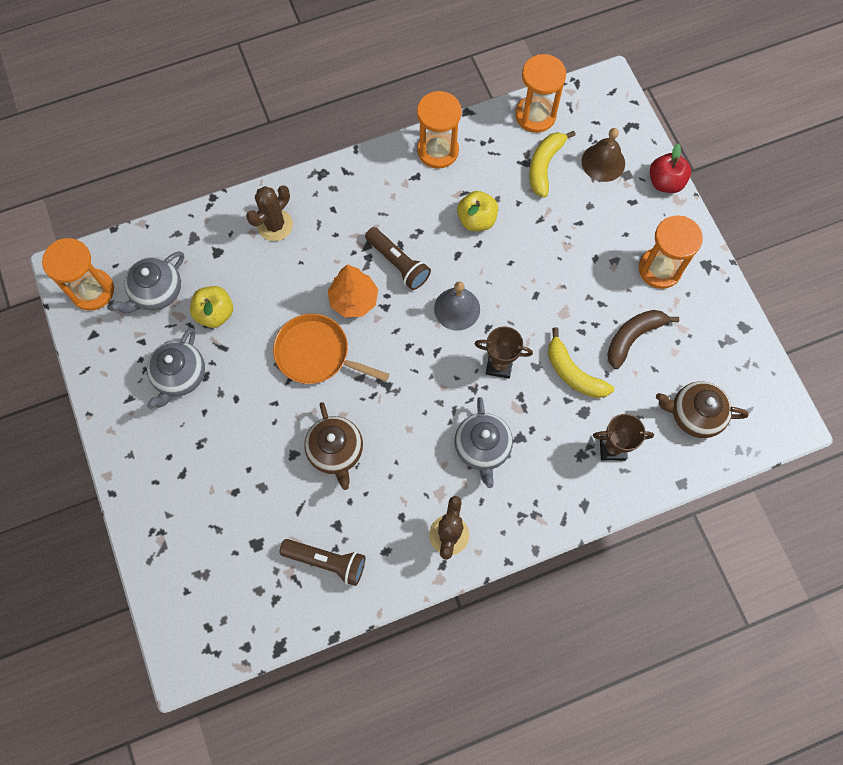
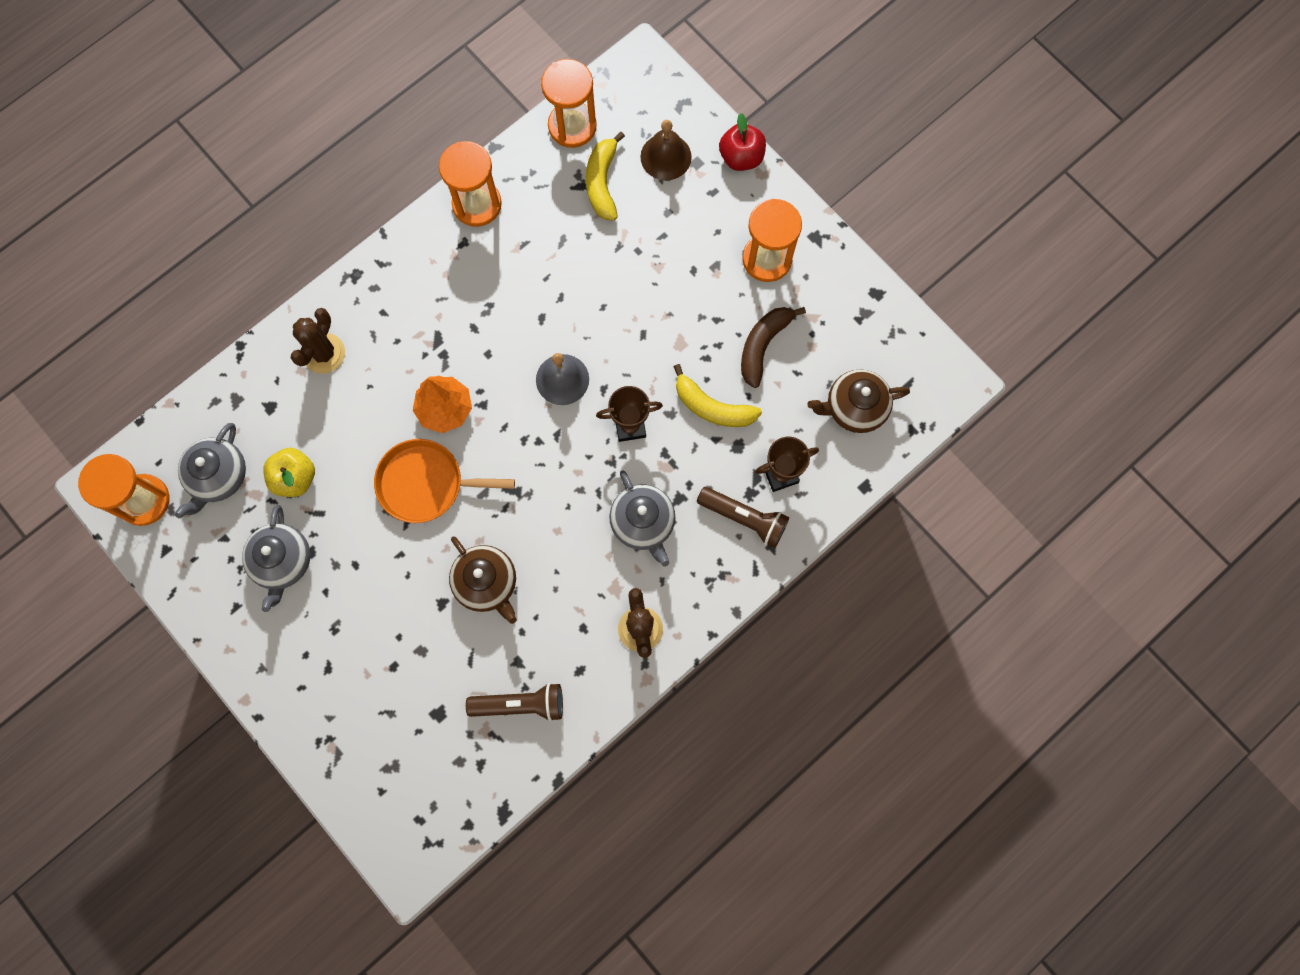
camera: 20 degrees left, 5 degrees up
brown flashlight [365,227,431,290] -> brown flashlight moved to [697,487,789,548]
yellow apple [457,191,498,231] -> none

